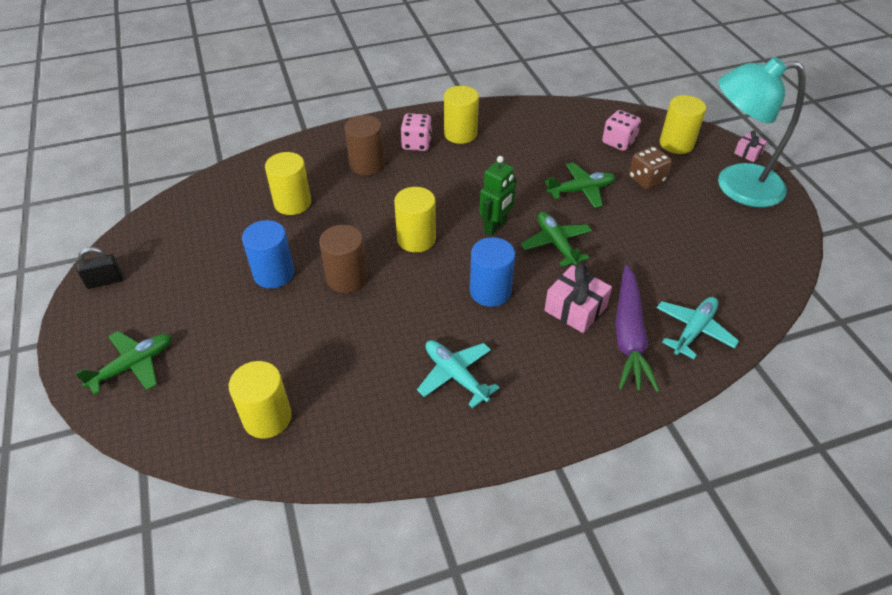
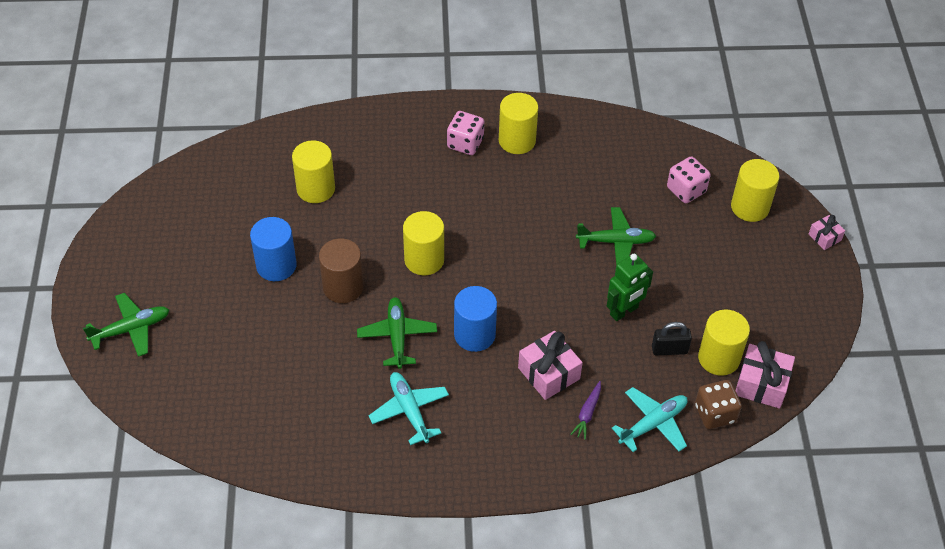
camera: 15 degrees right, 5 degrees up
black padlock [76,247,123,289] -> black padlock moved to [652,322,692,355]
yellow cylinder [229,361,292,439] -> yellow cylinder moved to [698,310,750,376]
brown cylinder [345,115,384,175] -> none
green robot [479,156,517,236] -> green robot moved to [607,253,653,321]
green plane [521,212,592,266] -> green plane moved to [357,297,437,369]
purple carrot [615,265,660,392] -> purple carrot [570,381,601,440], size x0.44
brown dice [629,146,672,189] -> brown dice moved to [695,380,742,429]
turquoise lamp [718,57,806,207] -> none
none -> pink gift [735,341,795,408]

